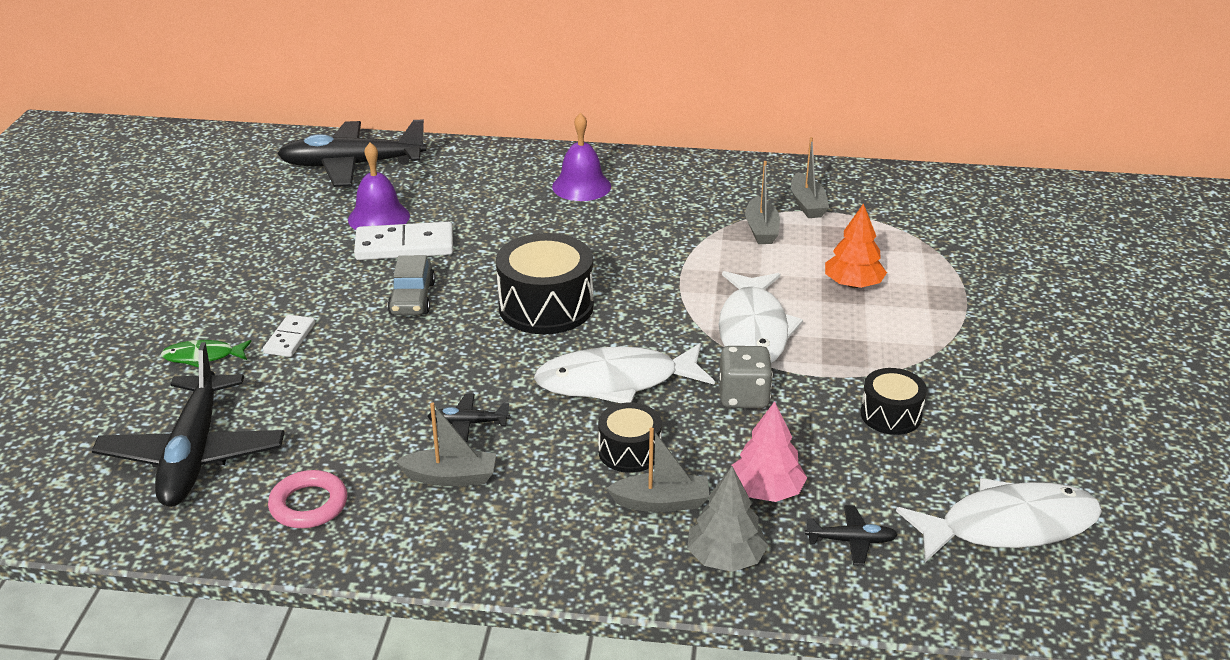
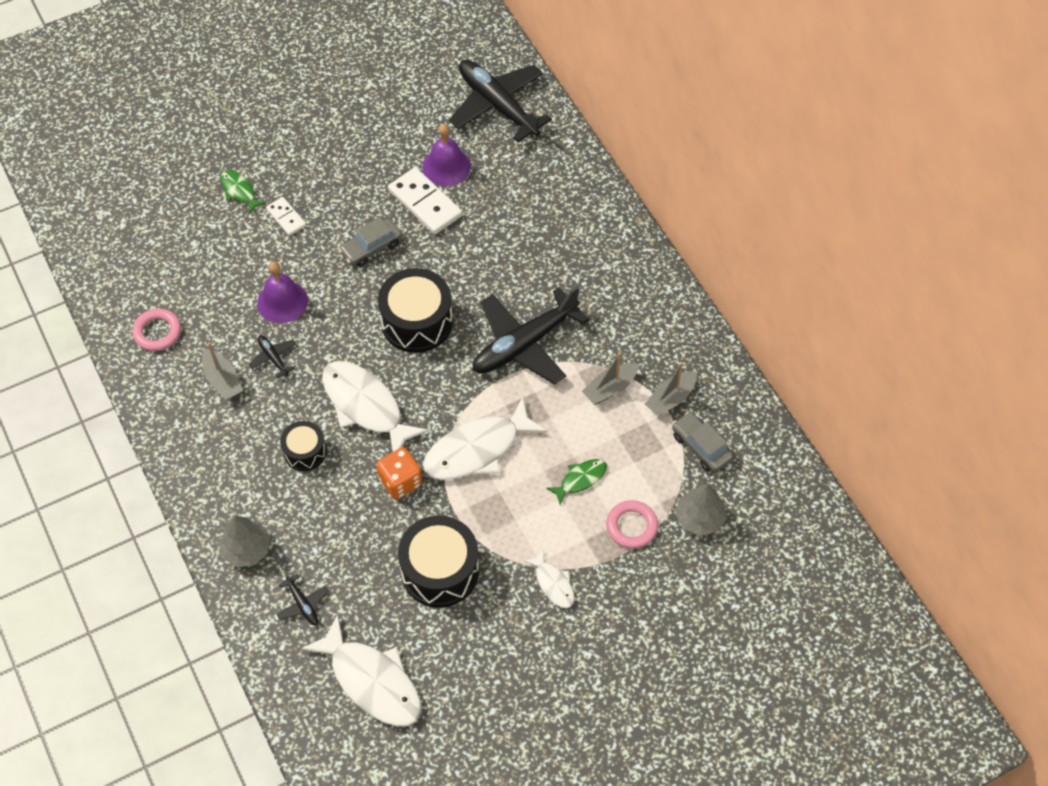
camera: 55 degrees right, 25 degrees up
black plane [92,342,285,507] -> black plane moved to [473,286,589,385]
white domino [263,315,315,357] -> white domino turned 75 degrees clockwise [266,197,306,236]
purple bell [552,113,611,201] -> purple bell moved to [257,262,308,323]
grey boat [606,427,709,512] -> none
grey dice [719,346,773,408] -> orange dice [376,447,422,499]
pink tree [732,401,807,502] -> none
orange tree [825,203,887,288] -> green fish [546,459,607,505]
black drum [860,368,927,435] -> black drum [398,516,479,608], size x1.75
none -> white fish [523,549,574,608]
none -> pink ring [606,500,658,549]
none -> grey car [672,412,733,472]
none -> grey tree [675,484,727,536]

